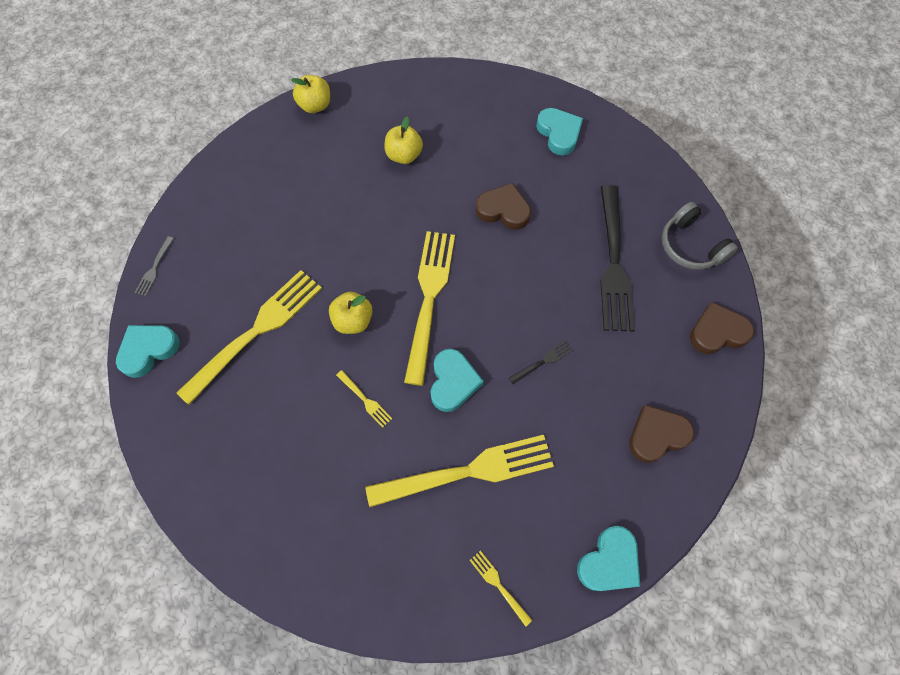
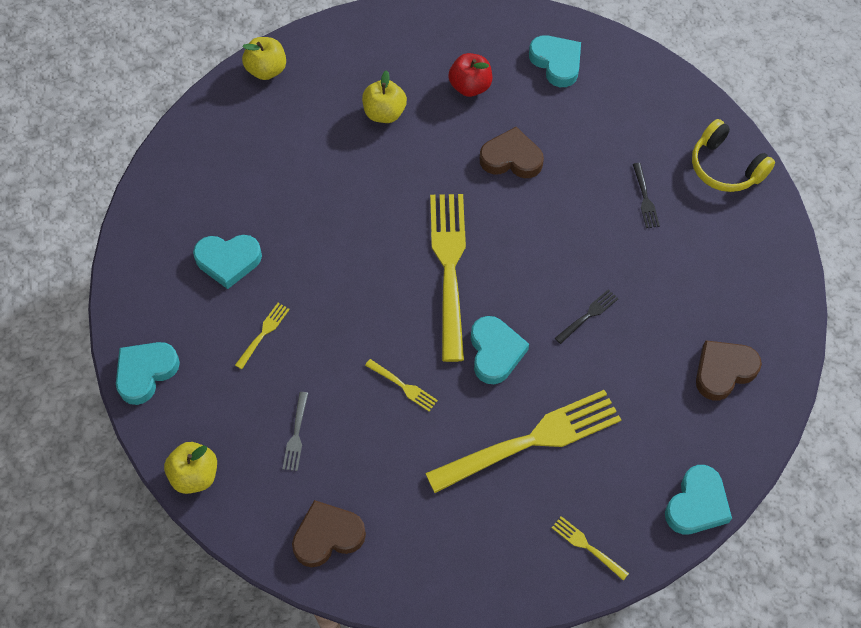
camera: 10 degrees left, 5 degrees down
grey fork [135,236,174,296] -> grey fork moved to [283,392,308,471]
yellow fork [176,270,322,405] -> yellow fork [235,303,290,369], size x0.41
yellow apple [329,292,373,334] -> yellow apple moved to [164,442,217,494]
black fork [600,185,635,331] -> black fork [633,163,660,228], size x0.41
grey headphones [662,202,738,270] -> yellow headphones [692,119,775,192]
brown heart [690,302,754,354] -> brown heart moved to [292,500,366,567]
none -> turquoise heart [193,235,262,289]
none -> red apple [448,53,492,97]

